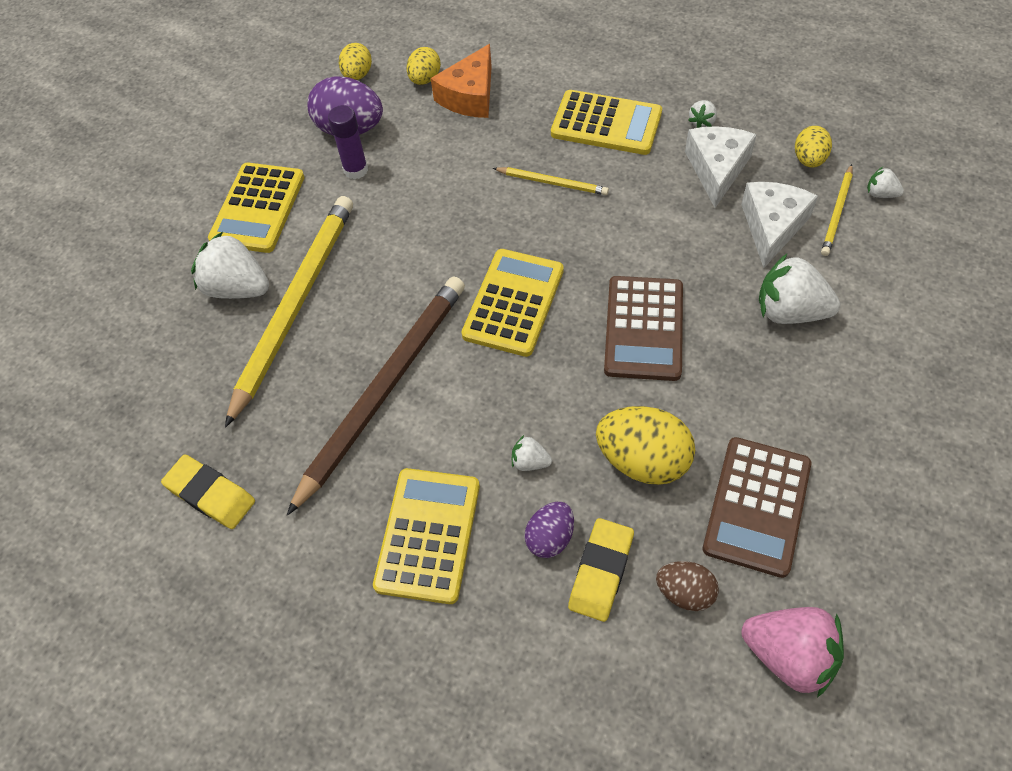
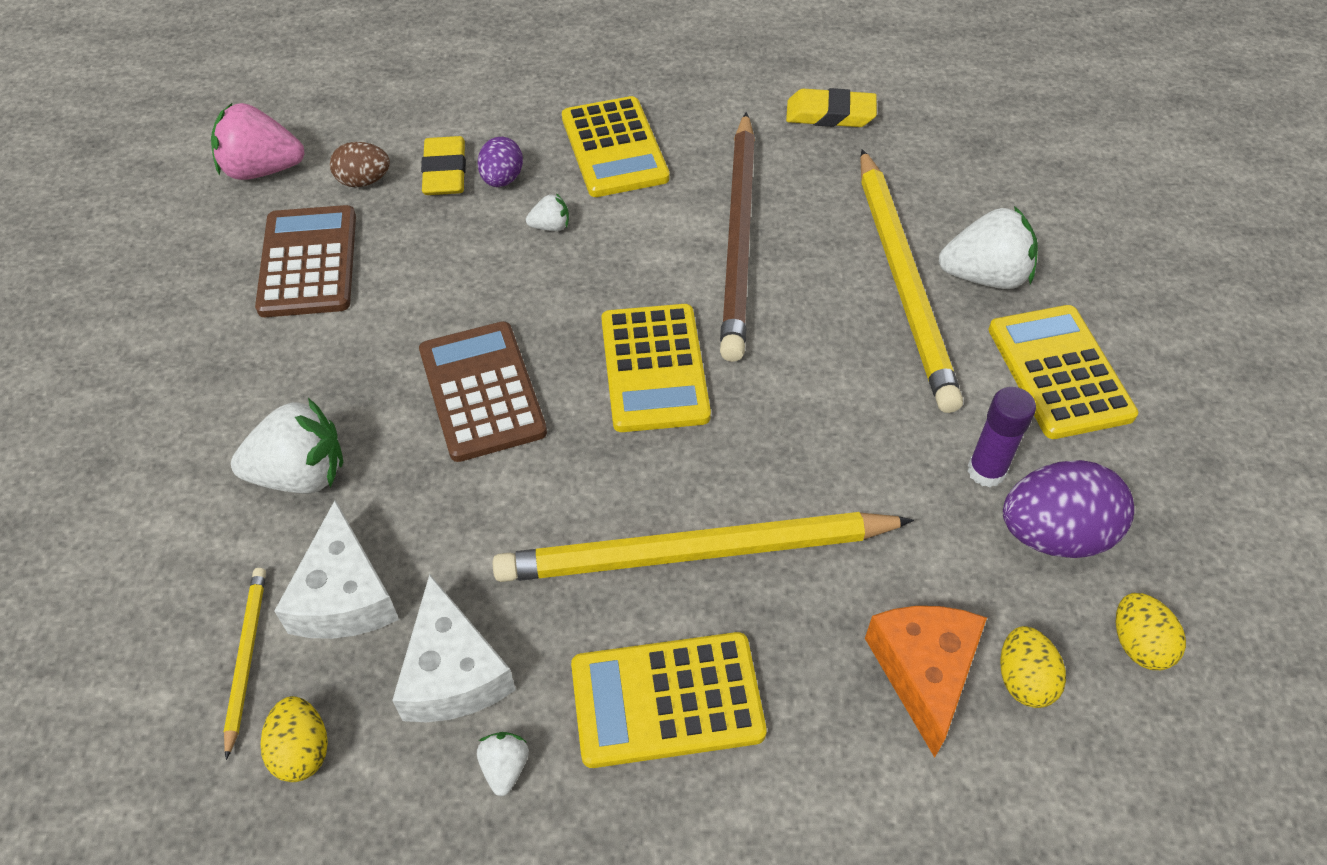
camera: 150 degrees right, 5 degrees down
yellow pencil [493,167,609,195] -> yellow pencil [493,512,914,582], size x2.20
yellow egg [596,406,695,485] -> none
white strawberry [867,167,904,198] -> none

